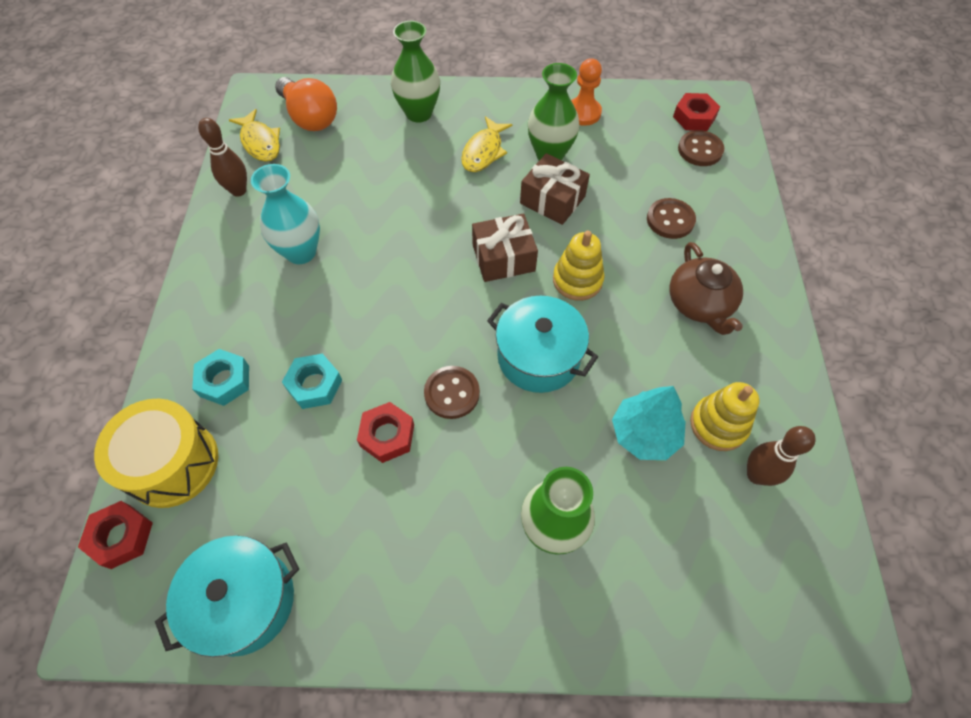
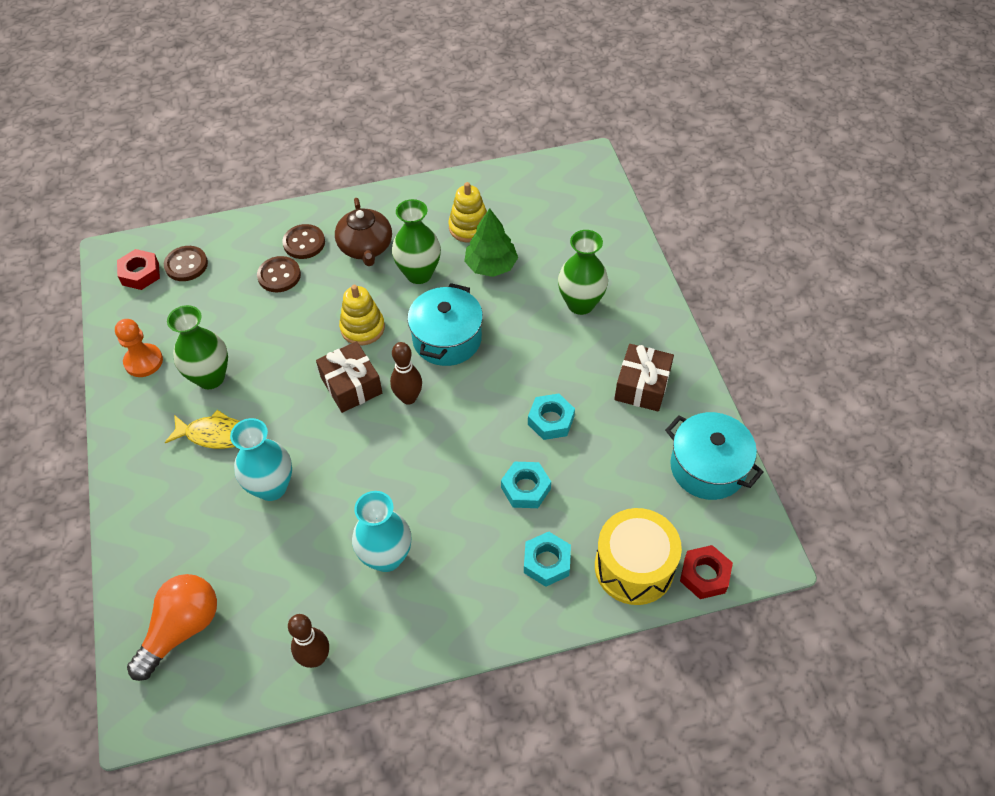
camera: 105 degrees left, 5 degrees down
yellow fish [229,109,280,162] -> none
red nut [357,402,414,463] -> turquoise nut [528,393,575,440]
green vase [391,21,440,123] -> green vase moved to [392,199,441,284]
brown button [424,366,480,419] -> brown button moved to [282,224,325,259]
brown gift [520,153,590,225] -> brown gift moved to [614,344,674,412]
turquoise tree [612,386,686,460] -> green tree [464,208,518,277]
brown teapot [670,242,743,335] -> brown teapot turned 105 degrees clockwise [335,198,392,266]
brown bowling pin [747,426,816,486] -> brown bowling pin moved to [390,342,422,405]
none -> turquoise vase [230,418,292,501]

